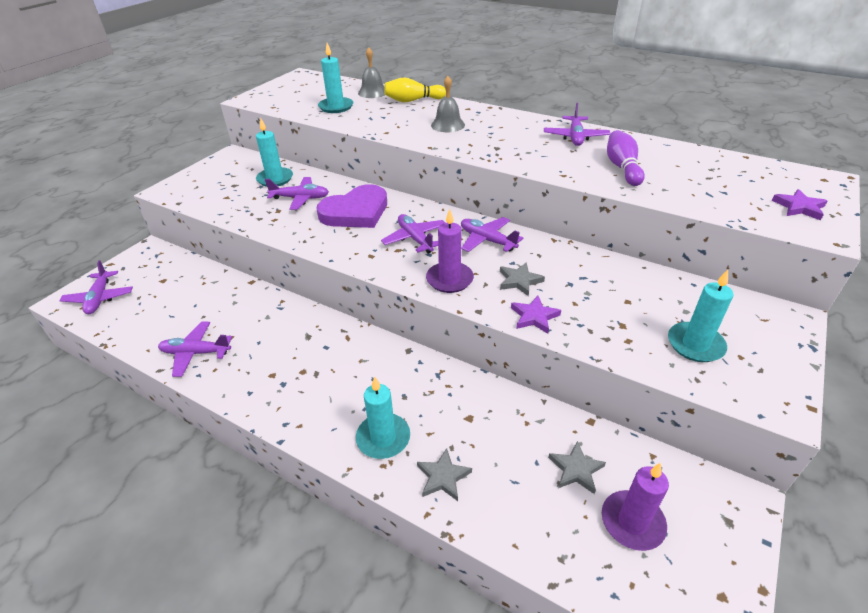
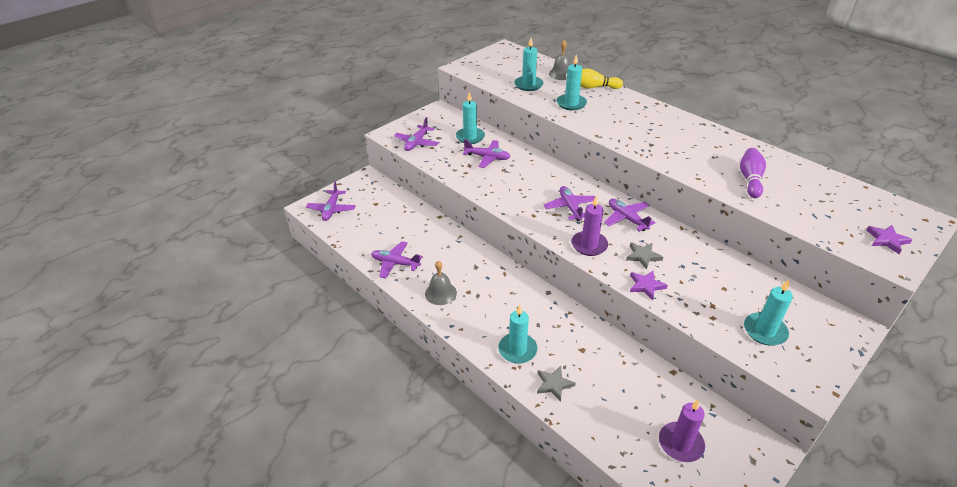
camera: 15 degrees right, 0 degrees up
purple heart [316,184,387,228] -> none
grey bell [431,76,465,132] -> grey bell moved to [425,261,457,305]
purple plane [544,103,611,146] -> purple plane moved to [394,117,439,151]
grey star [548,441,606,494] -> none
none -> turquoise candle [557,54,587,110]

